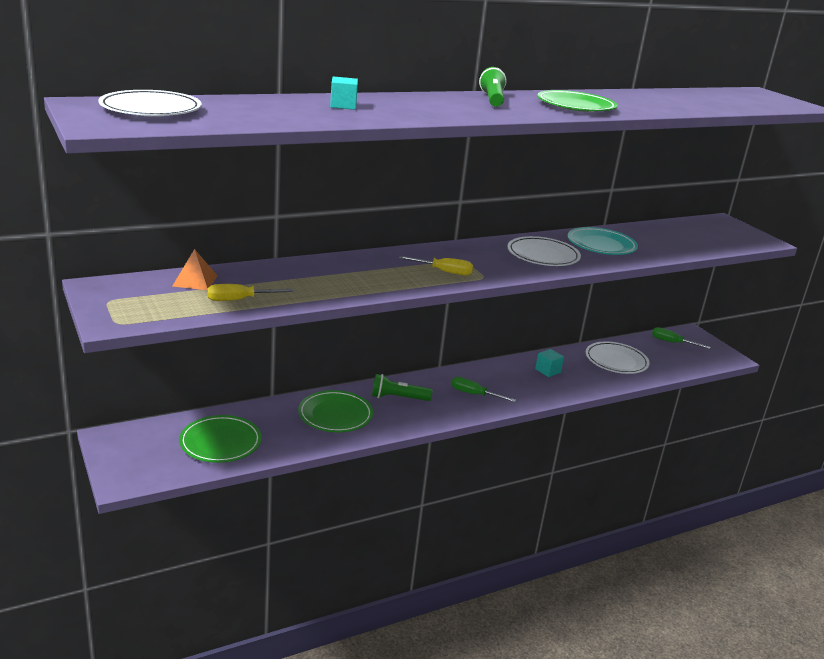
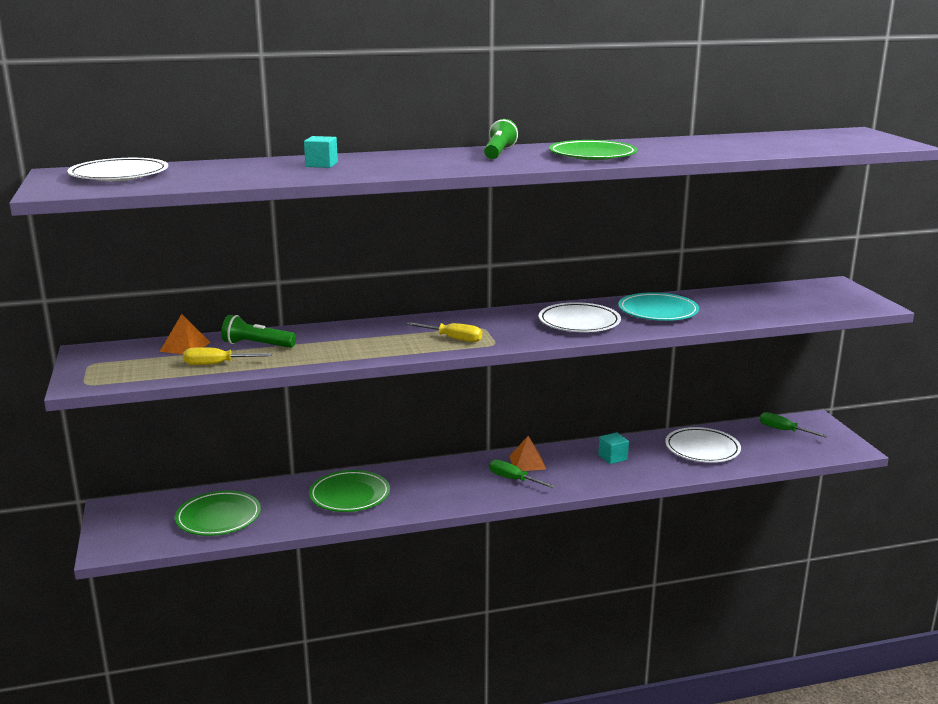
camera: 15 degrees right, 5 degrees down
green flashlight [372,374,433,401] -> green flashlight moved to [221,315,296,348]
none -> orange pyramid [509,436,546,471]

